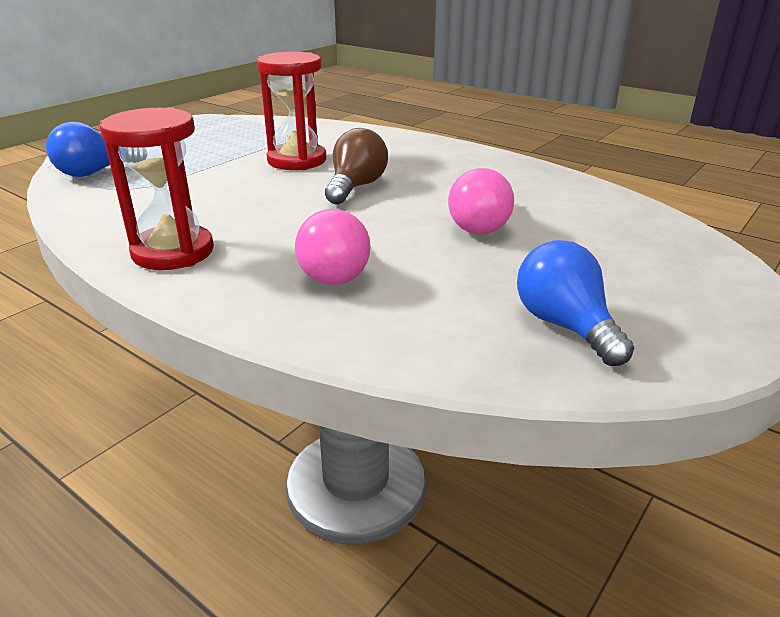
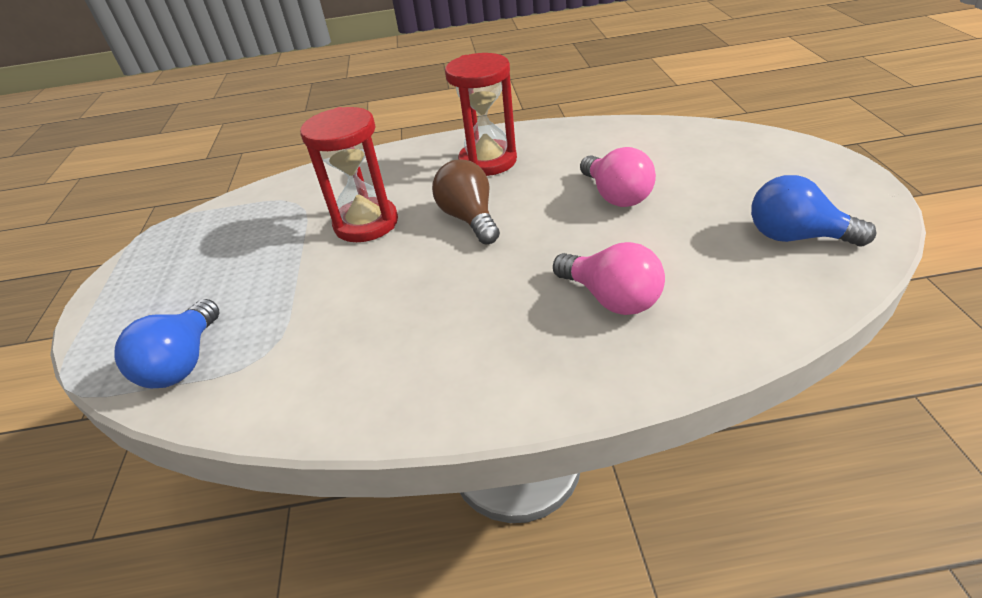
camera: 40 degrees left, 10 degrees up
red hourglass [100,107,214,270] -> red hourglass moved to [445,53,517,176]

